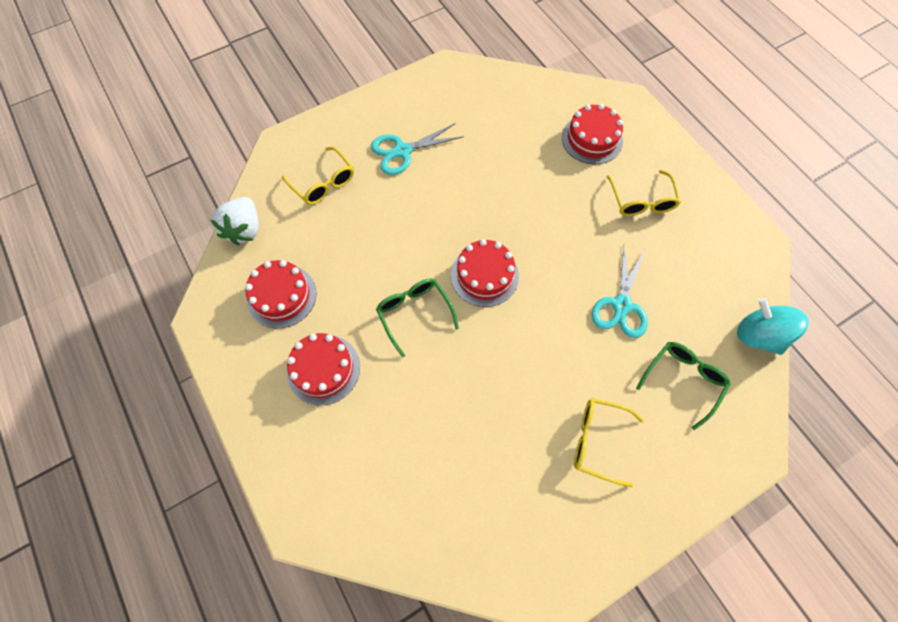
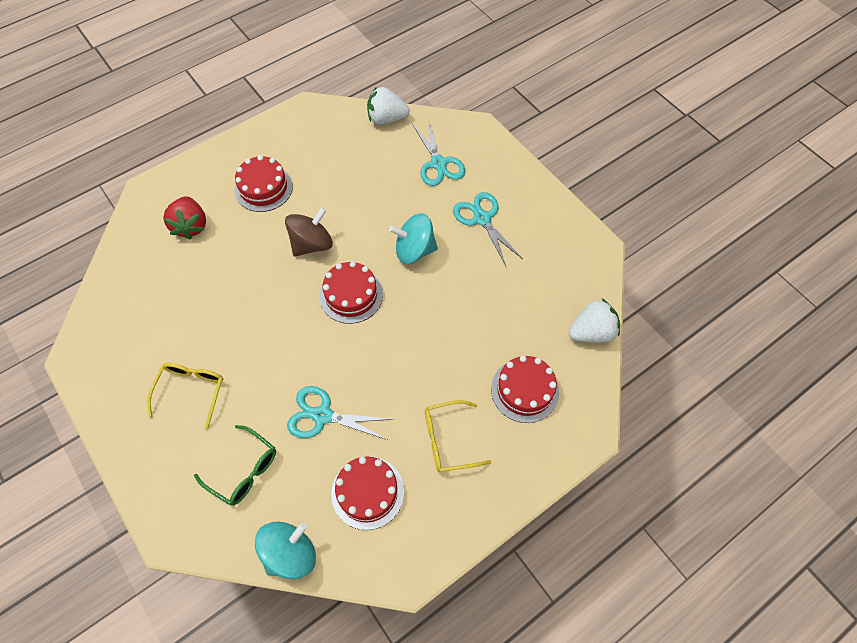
camera: 85 degrees right, 5 degrees down
red cake [245,260,316,328] -> red cake moved to [331,456,404,530]
yellow glasses [282,147,354,205] -> turquoise scissors [412,120,466,186]
green glasses [376,279,459,357] -> brown spinning top [285,207,333,257]
none -> red strawberry [163,196,206,240]
none -> turquoise spinning top [389,213,438,264]
none -> white strawberry [569,298,620,343]

